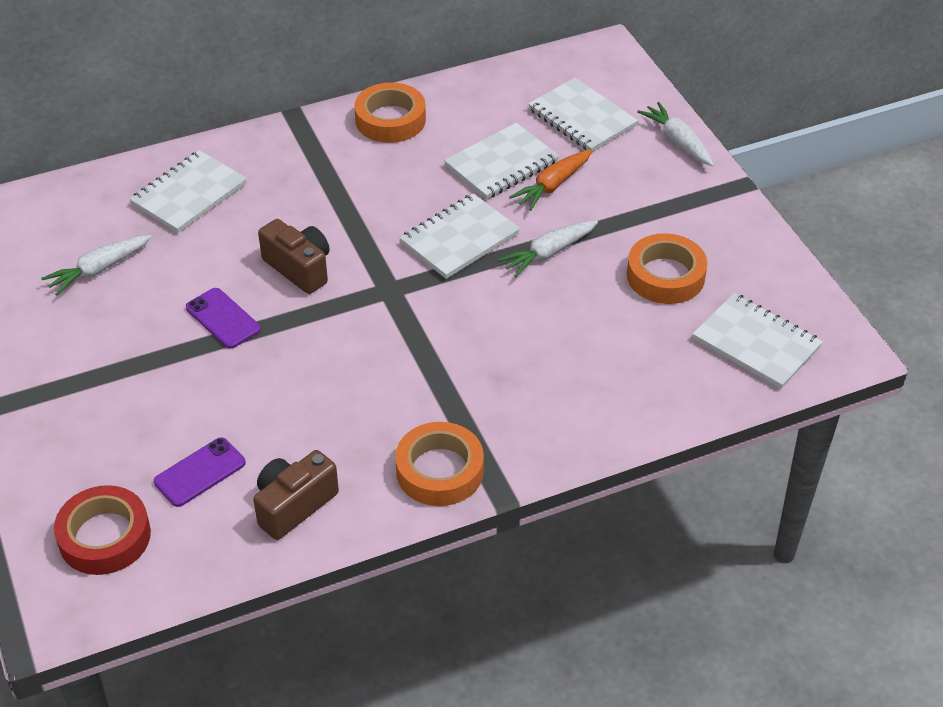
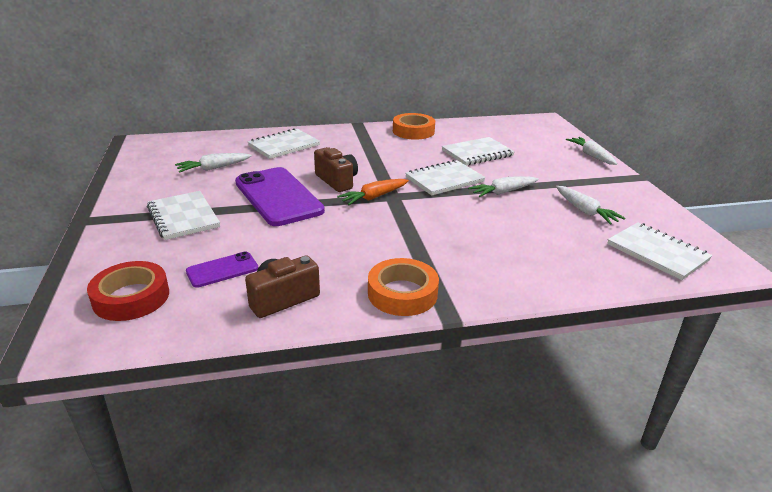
camera: 10 degrees right, 15 degrees down
purple phone [186,288,261,349] -> purple phone [235,167,325,226], size x2.04
orange carrot [509,149,592,211] -> orange carrot moved to [337,179,409,205]
white notebook [528,78,638,152] -> white notebook moved to [147,191,220,240]
orange tape [627,233,707,304] -> white carrot [556,186,626,225]

